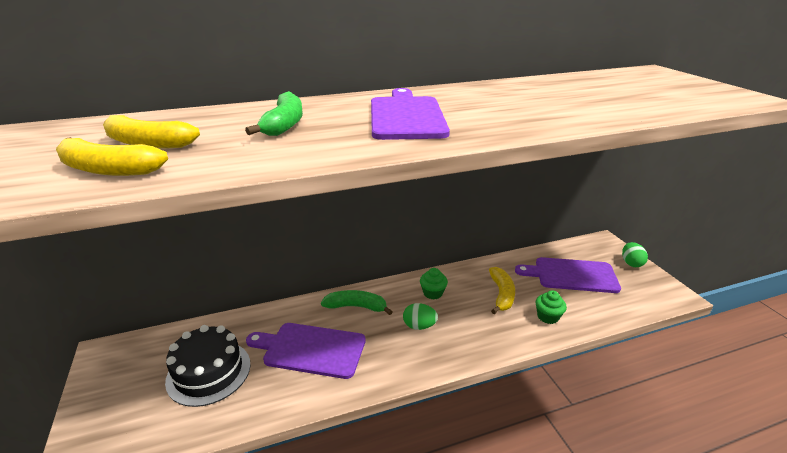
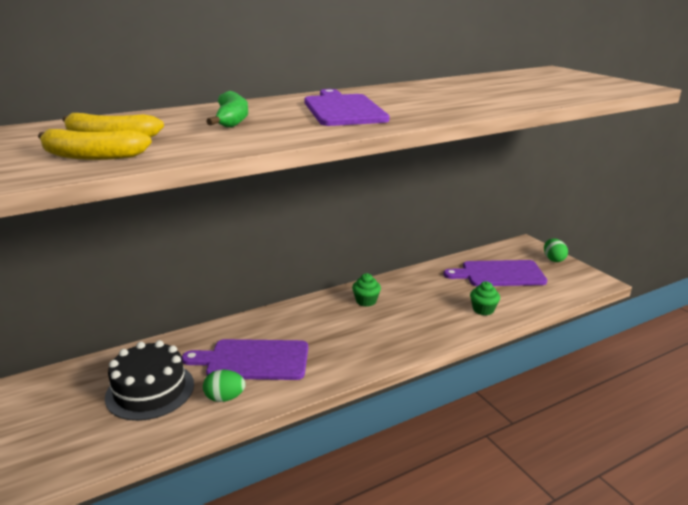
camera: 10 degrees left, 5 degrees down
green banana [321,290,393,315] -> none
green egg [403,303,438,330] -> green egg moved to [203,370,246,402]
yellow banana [489,267,515,314] -> none

